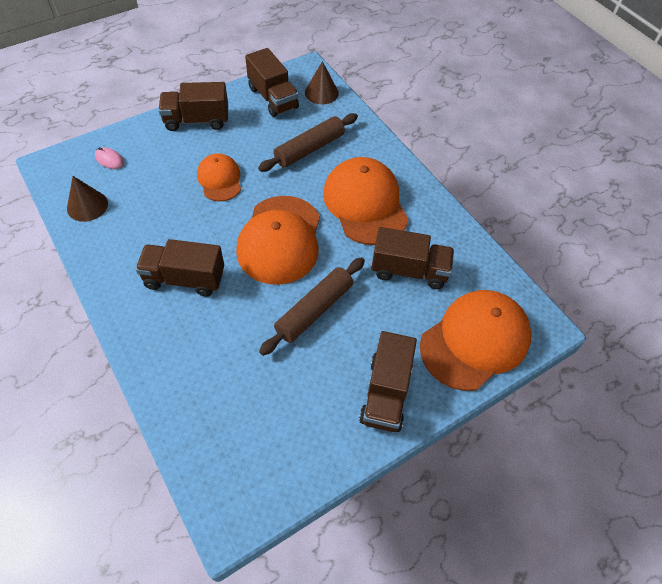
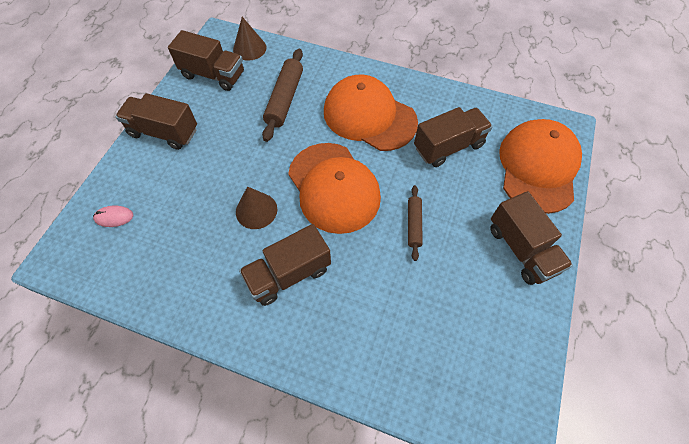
camera: 35 degrees left, 5 degrees up
brown cone [67,176,108,222] -> brown cone moved to [236,186,277,229]
brown truck [158,82,228,131] -> brown truck turned 60 degrees clockwise [115,93,197,150]
orange cap [197,153,241,201] -> none
brown rolling pin [259,257,365,356] -> brown rolling pin [408,185,423,261], size x0.58

